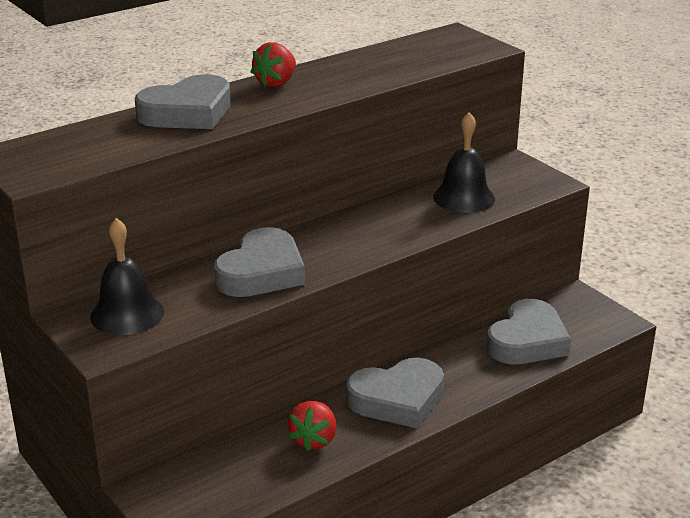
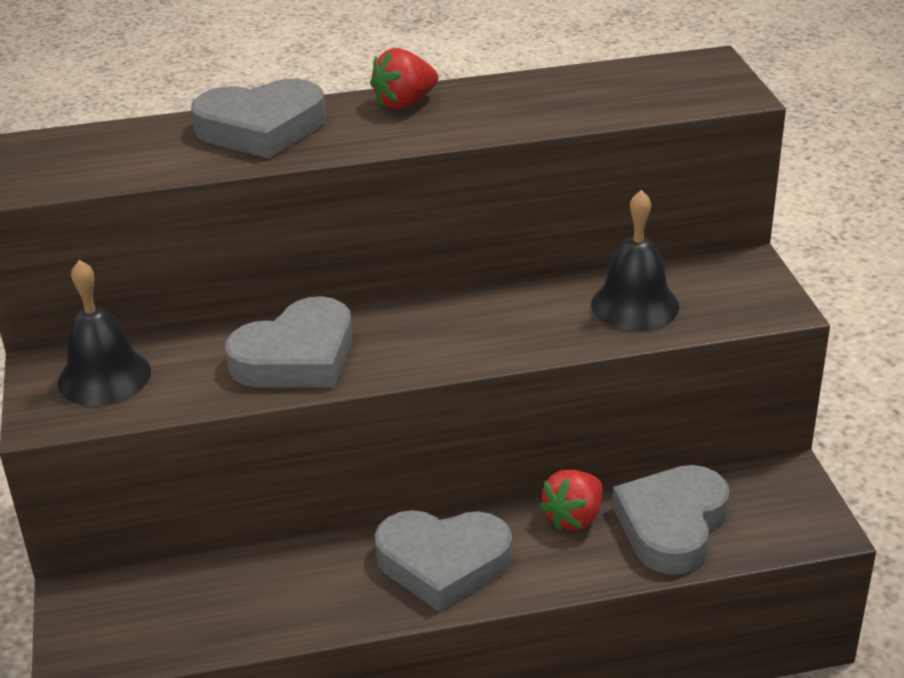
camera: 25 degrees right, 5 degrees up
red strawberry [288,401,336,451] -> red strawberry moved to [539,470,603,530]
grey heart [486,299,571,364] -> grey heart turned 150 degrees clockwise [612,465,730,575]

